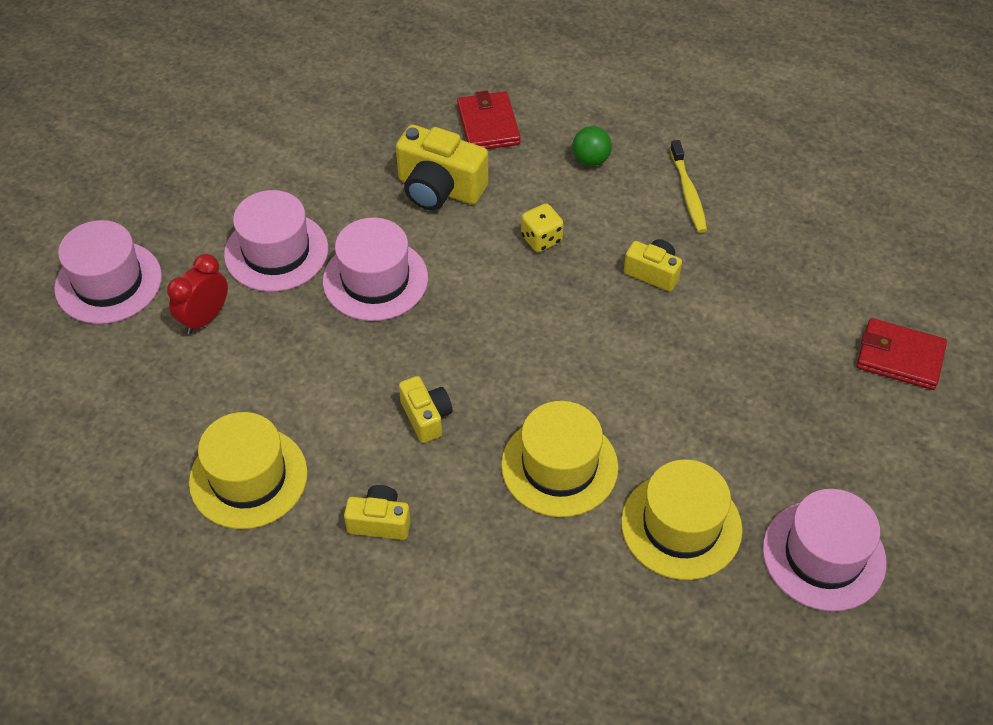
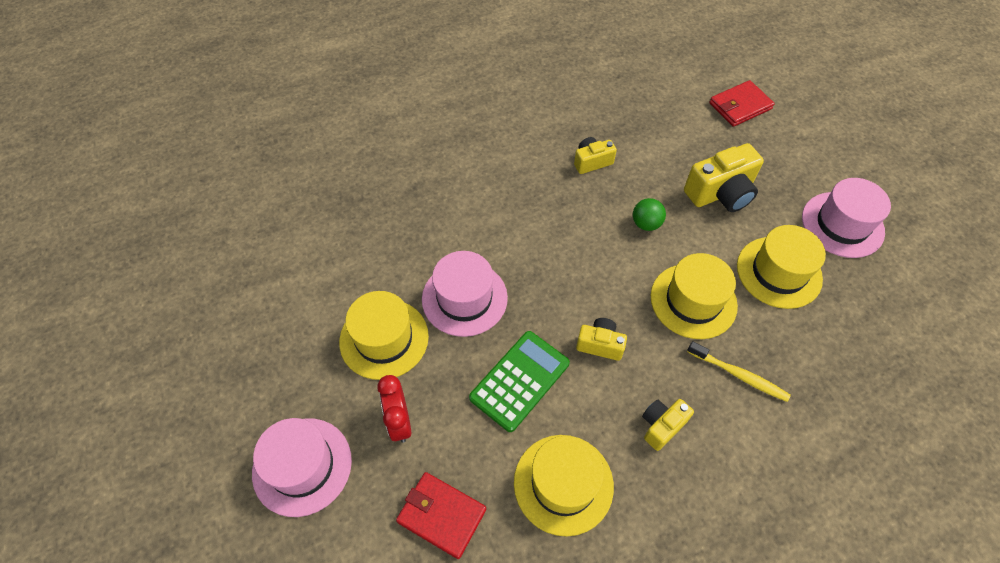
camera: 50 degrees left, 5 degrees up
pink hat [224,190,328,292] -> yellow hat [339,291,429,380]
yellow camera [396,125,488,210] -> yellow camera moved to [684,143,764,212]
red wallet [457,91,521,149] -> red wallet moved to [396,472,486,559]
yellow dice [521,203,564,252] -> none
green ball [572,126,612,166] -> green ball moved to [633,198,666,231]
yellow toothbrush [670,140,707,233] -> yellow toothbrush moved to [687,341,791,402]
none -> green calculator [469,331,570,432]

